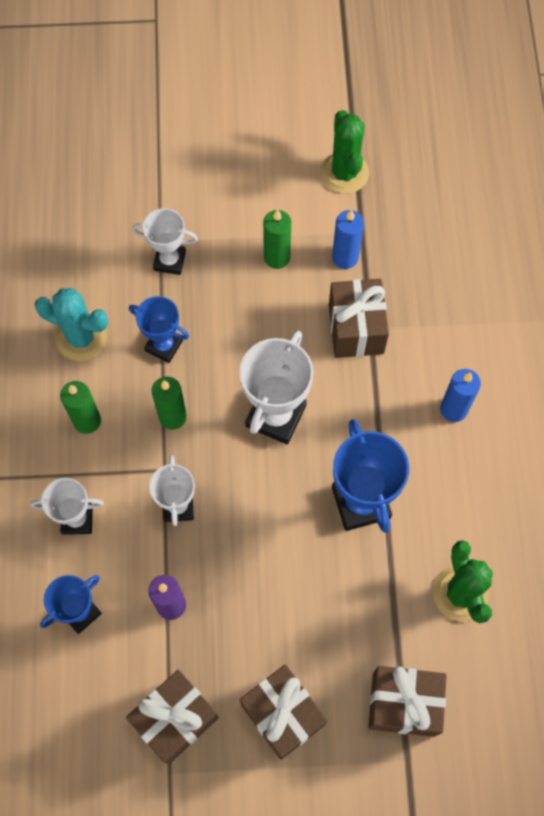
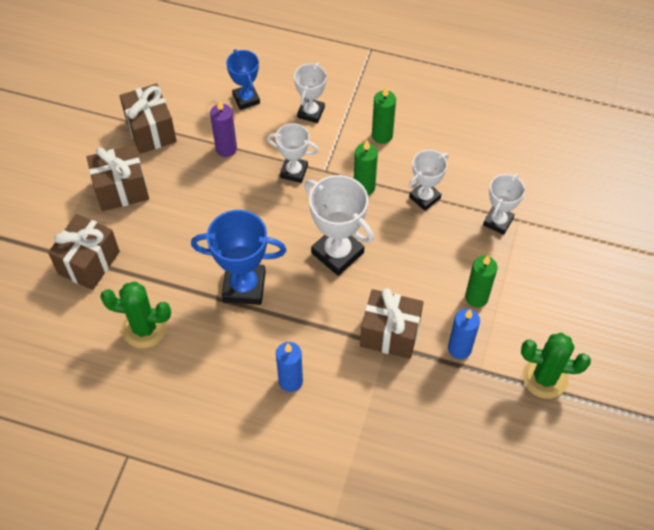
camera: 110 degrees right, 10 degrees down
turquoise cactus [35,288,108,361] -> none
blue trophy [129,296,189,363] -> white trophy [409,150,449,211]

